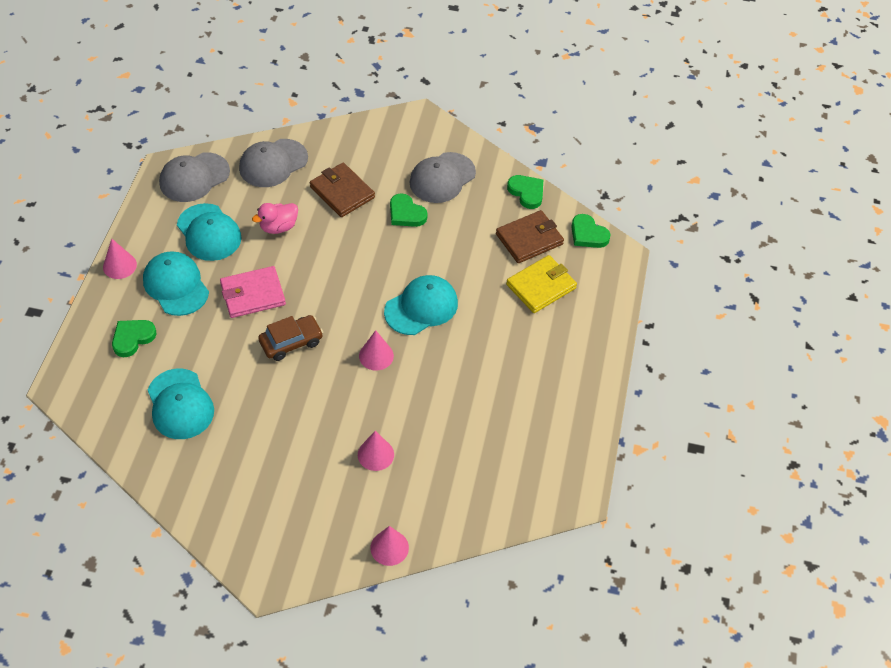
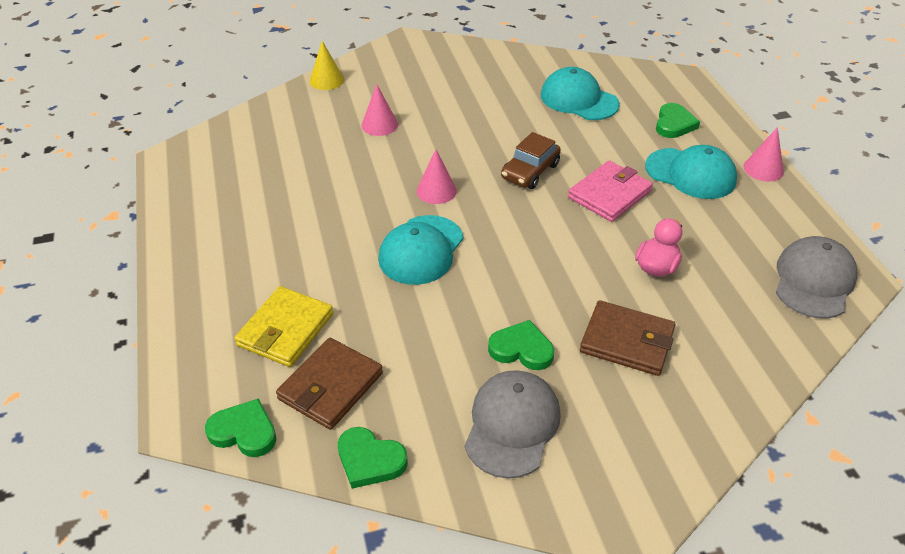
camera: 155 degrees right, 10 degrees down
turquoise cap [177,203,242,261] -> none
grey cap [239,139,308,187] -> none
pink cone [370,526,409,566] -> yellow cone [310,41,344,90]

